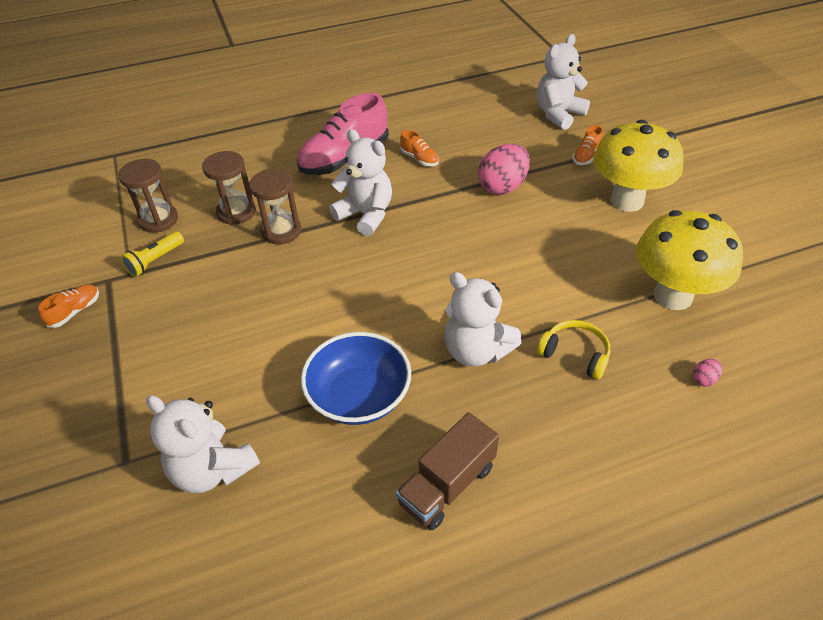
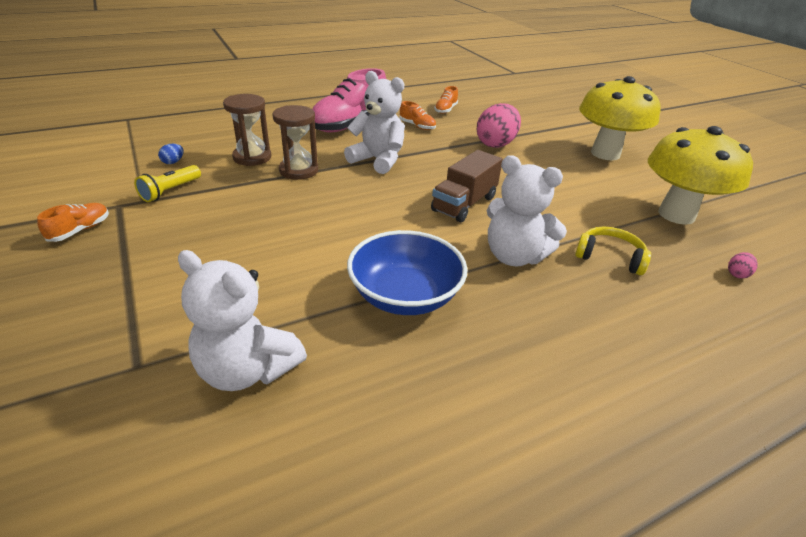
camera: 10 degrees left, 10 degrees down
brown hourglass [118,159,178,233] -> blue egg [158,144,184,164]
brown truck [396,412,499,530] -> brown truck moved to [431,150,503,222]
white teddy bear [537,34,590,130] -> none
orange shoe [572,125,603,165] -> orange shoe moved to [434,86,458,114]

